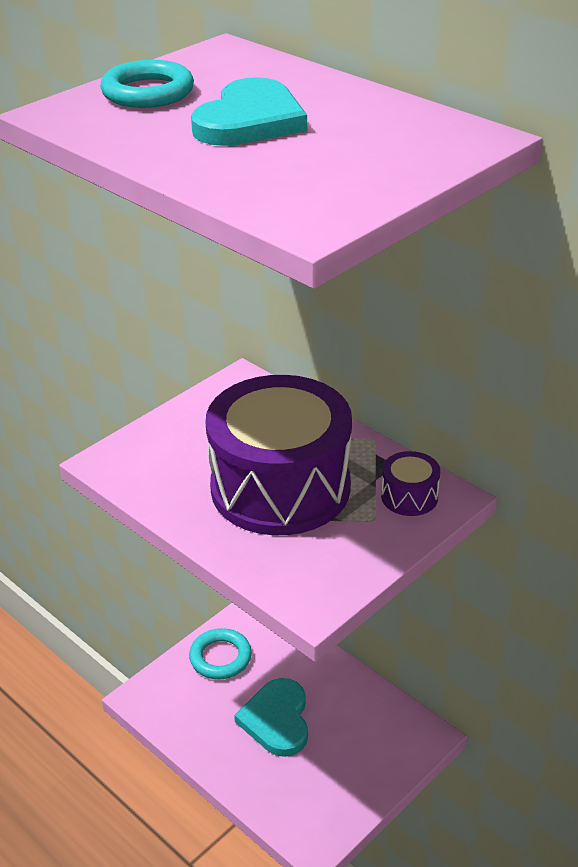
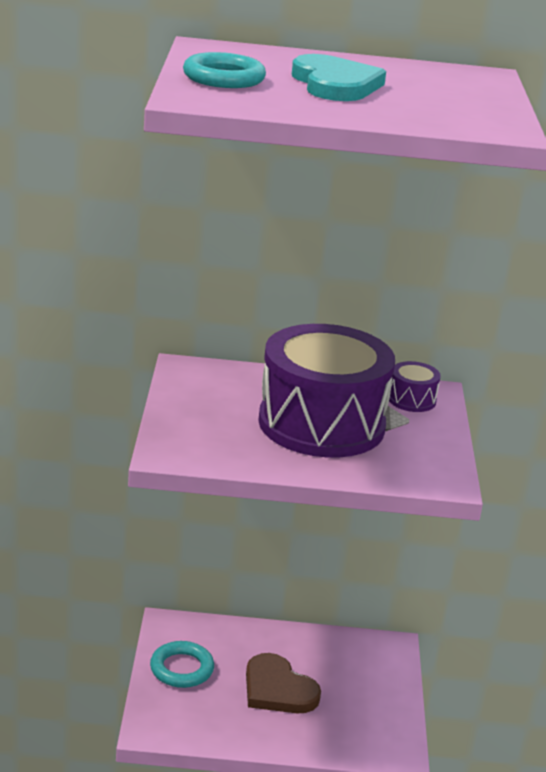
camera: 45 degrees left, 10 degrees down
turquoise heart [234,678,308,757] -> brown heart [246,653,321,714]

